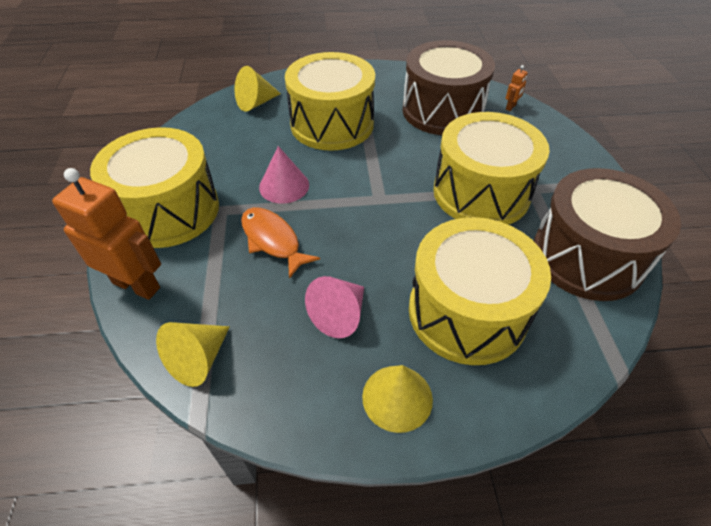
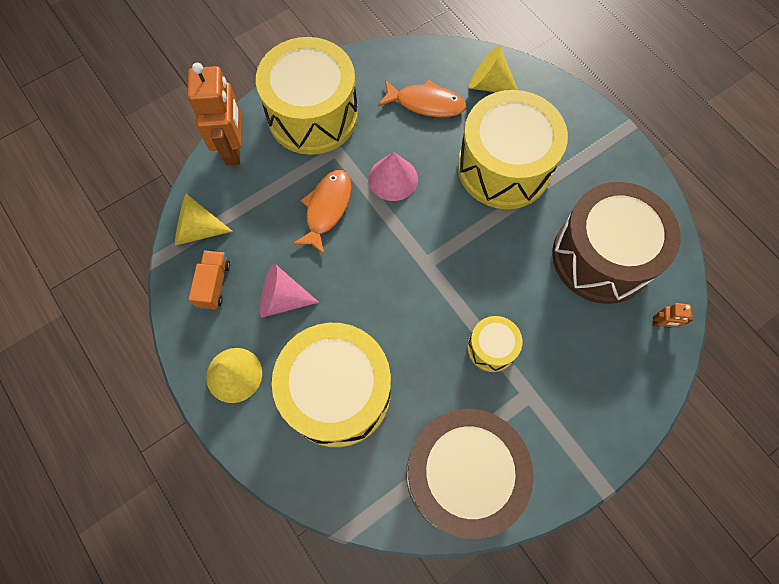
camera: 60 degrees right, 20 degrees up
yellow drum [433,112,550,225] -> yellow drum [467,316,522,372], size x0.47
none -> orange truck [189,250,230,310]
none -> orange fish [378,79,466,118]

